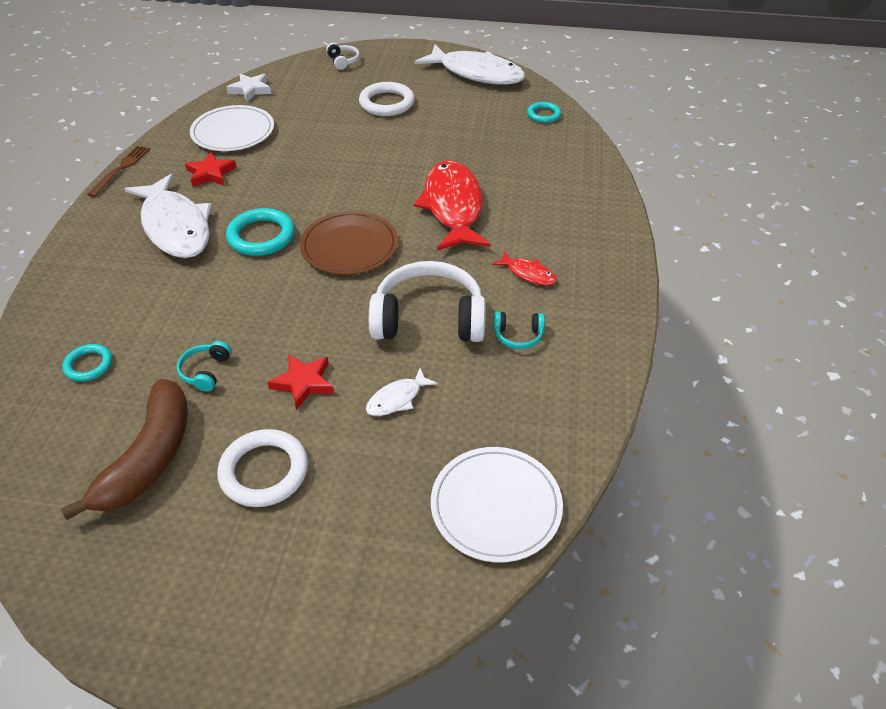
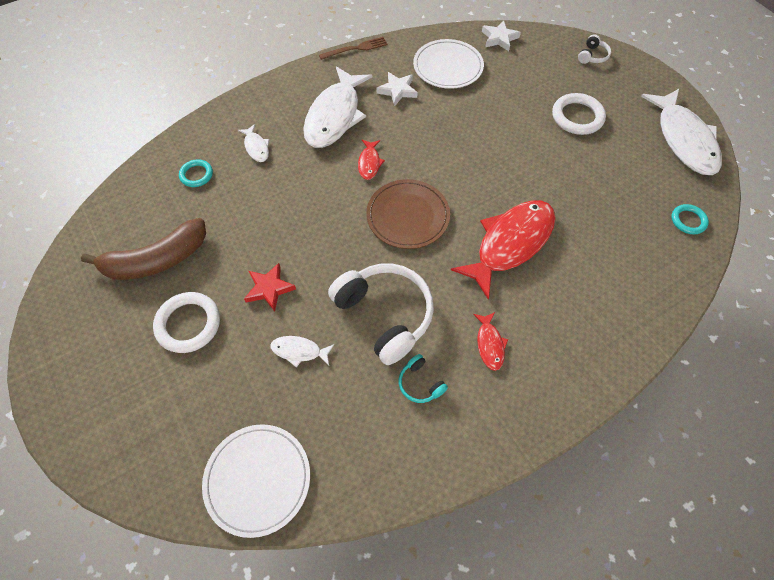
camera: 50 degrees right, 15 degrees up
turquoise headphones [177,341,231,392] -> none
red star [185,152,237,187] -> white star [377,72,418,106]
turquoise ring [226,208,295,256] -> red fish [358,140,385,180]
none -> white fish [238,124,269,162]

